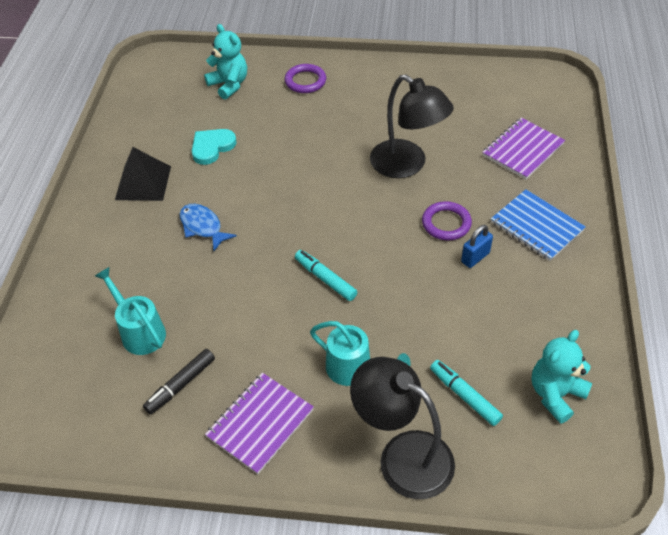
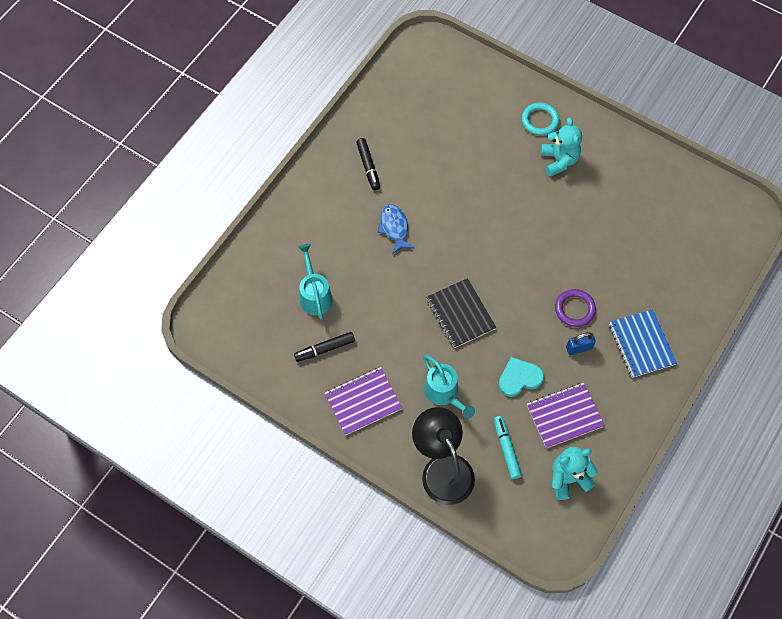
camera: 25 degrees right, 15 degrees up
black pyramid [115,147,171,201] -> black marker [356,138,380,190]
turquoise heart [192,129,237,165] -> turquoise heart moved to [498,357,544,397]
turquoise teddy bear [204,24,247,99] -> turquoise teddy bear moved to [541,118,582,177]
purple ring [284,64,326,93] -> turquoise ring [522,103,559,136]
turquoise marker [295,250,357,301] -> black notebook [426,278,496,348]
black lamp [370,74,454,178] -> none
purple notebook [482,118,565,179] -> purple notebook moved to [527,383,605,448]

